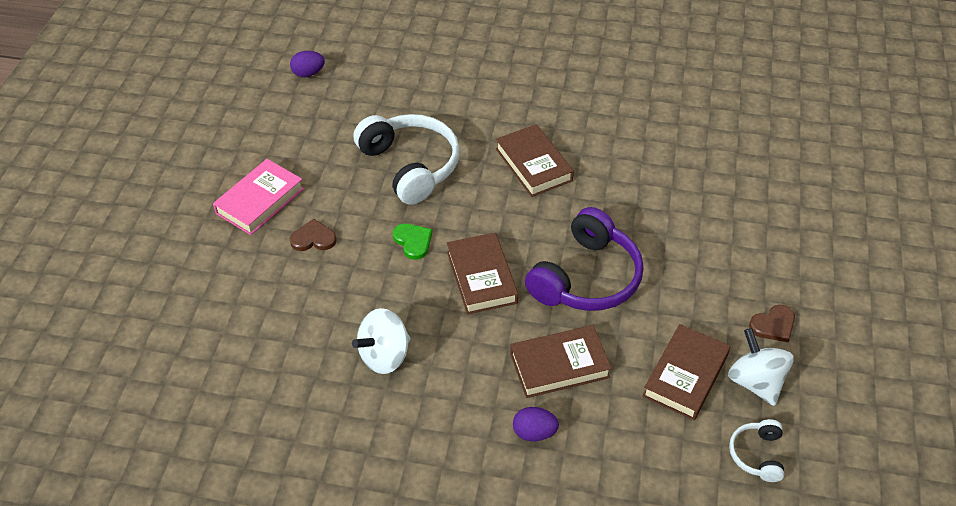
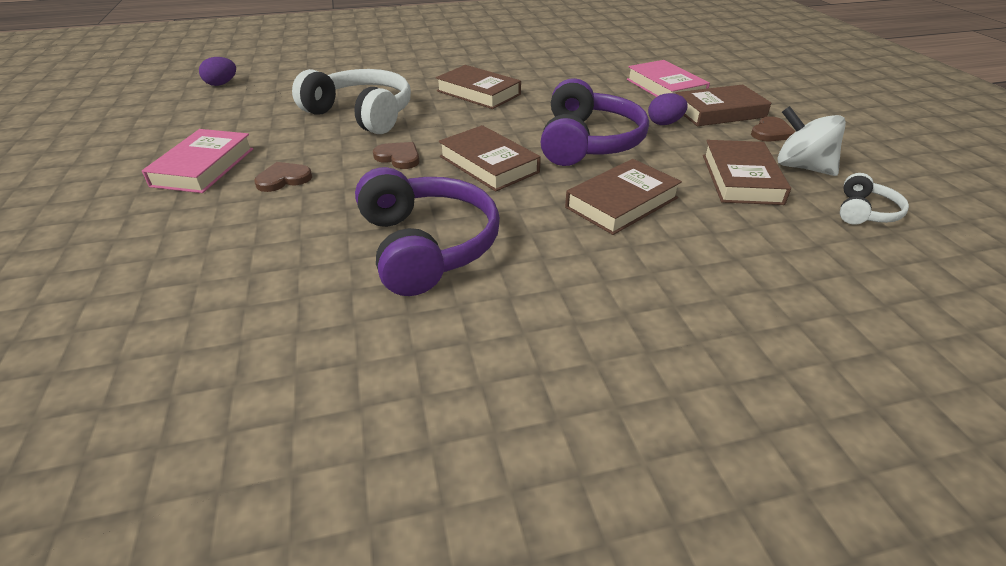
camera: 25 degrees left, 10 degrees down
white spinning top [352,308,411,374] -> purple headphones [355,167,500,296]
green heart [393,223,432,260] -> brown heart [373,142,419,169]
purple egg [513,407,559,441] -> purple egg moved to [648,93,688,125]
white headphones [729,419,784,482] -> white headphones turned 135 degrees counterclockwise [840,173,909,225]
none -> pink book [627,60,710,97]
none -> brown book [676,85,771,126]

